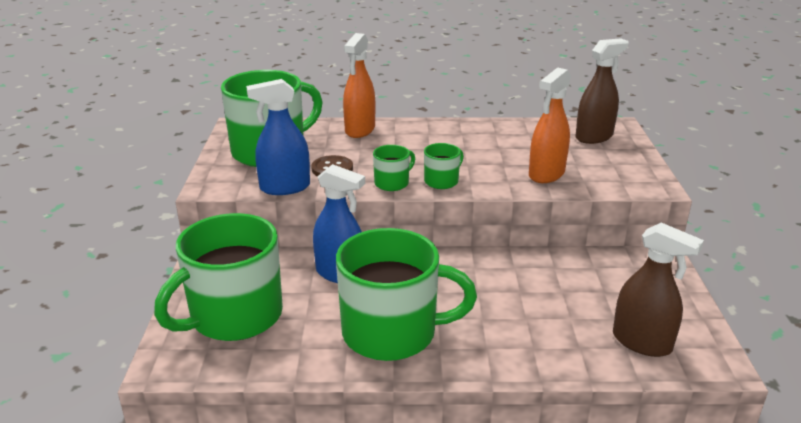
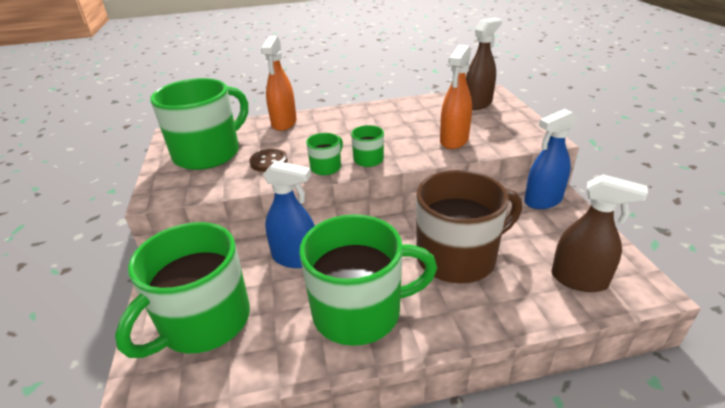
camera: 10 degrees left, 5 degrees up
blue spray bottle [246,79,310,195] -> blue spray bottle moved to [524,109,577,209]
none -> brown mug [416,170,522,284]

